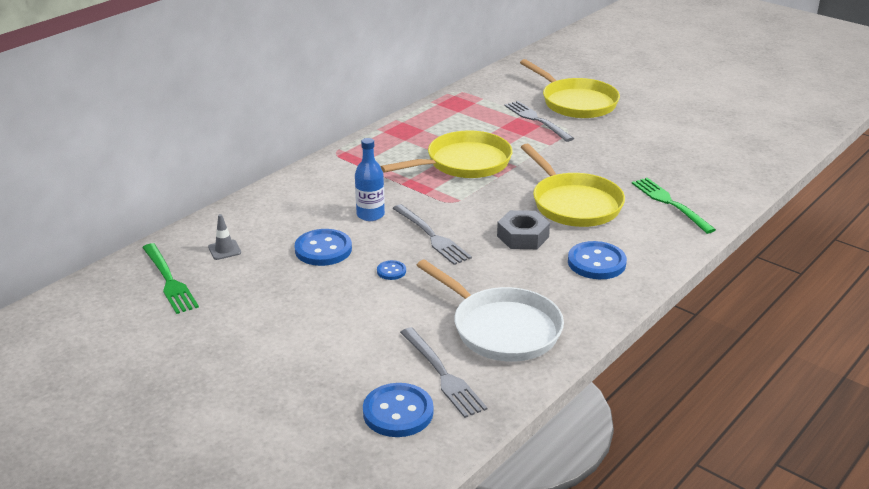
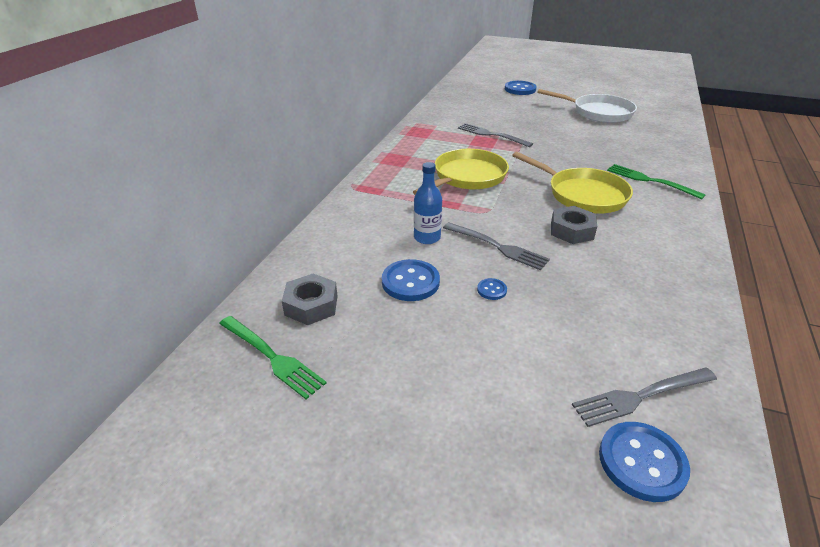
camera: 20 degrees left, 5 degrees up
grey traffic cone [208,214,241,260] -> grey nut [282,274,337,325]
grey fork [400,327,488,418] -> grey fork turned 120 degrees clockwise [572,368,717,427]
white pan [416,259,564,362] -> white pan moved to [537,89,637,123]
yellow pan [520,59,620,118] -> none
blue button [568,241,627,279] -> blue button moved to [505,81,537,95]

